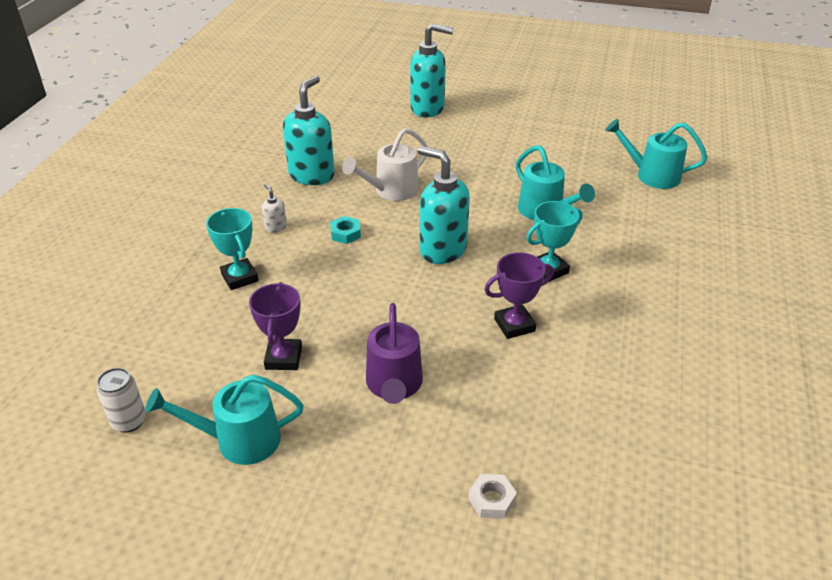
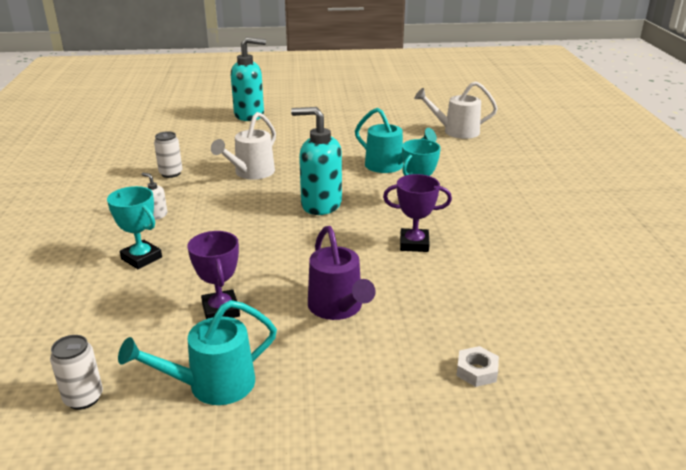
camera: 20 degrees left, 10 degrees down
turquoise soap dispenser [283,75,335,185] -> white can [154,131,182,178]
turquoise nut [330,216,361,244] -> none
purple trophy [484,252,554,339] -> purple trophy turned 45 degrees clockwise [383,174,452,252]
turquoise watering can [605,119,707,189] -> white watering can [414,81,498,139]

